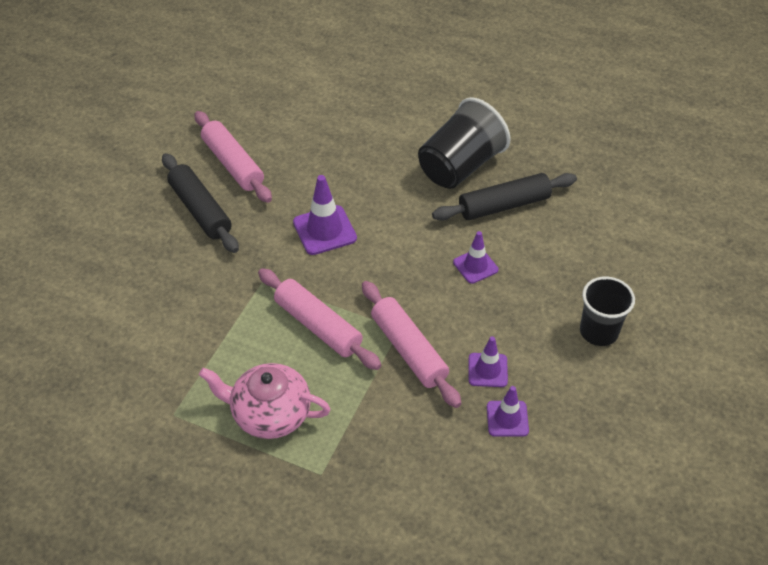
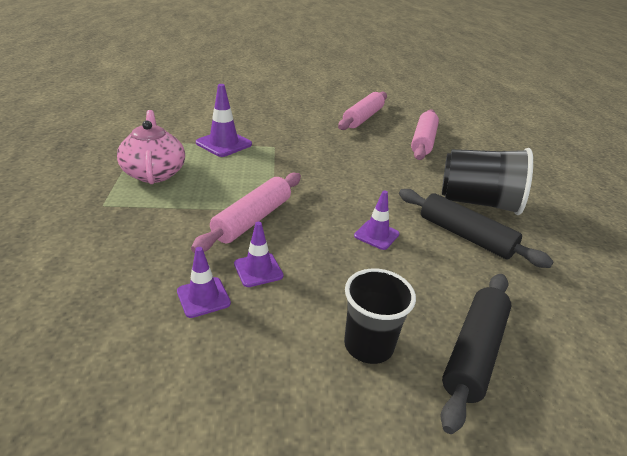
camera: 60 degrees right, 15 degrees down
black rolling pin [162,153,239,253] -> black rolling pin moved to [440,274,511,434]
pink rolling pin [258,268,381,370] -> pink rolling pin moved to [411,109,439,160]
purple traffic cone [293,175,357,255] -> purple traffic cone moved to [196,84,252,157]

